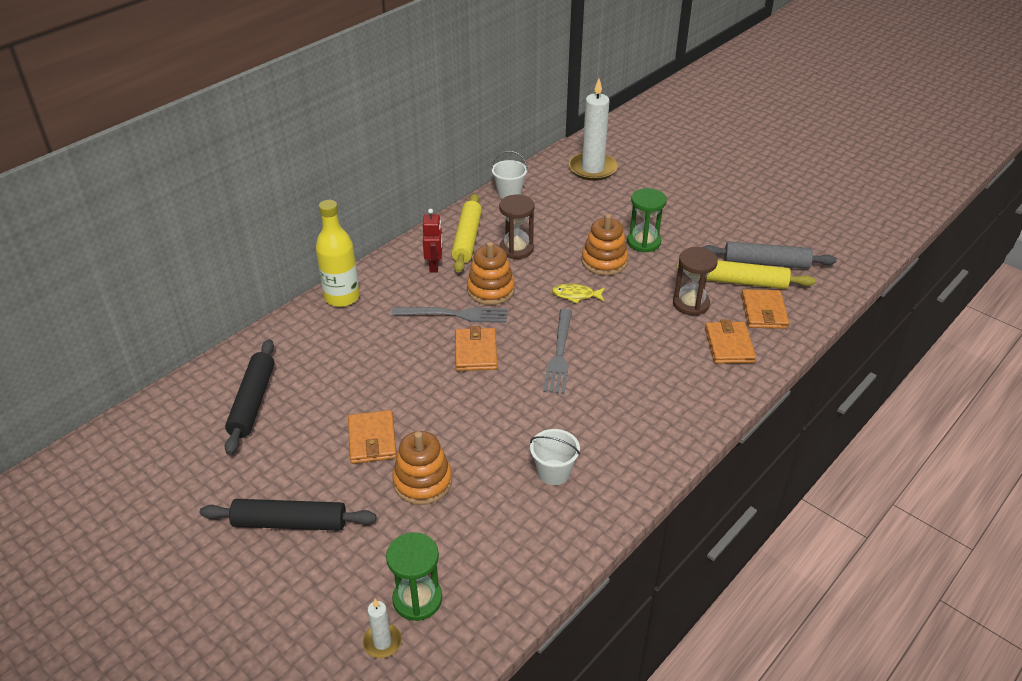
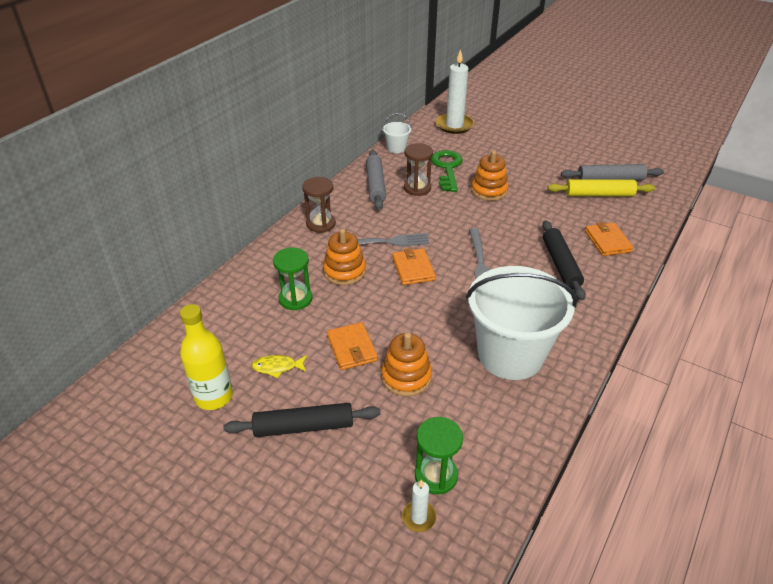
camera: 10 degrees left, 0 degrees up
black rolling pin [225,339,274,455] -> black rolling pin moved to [542,220,586,300]
yellow bottle [316,200,360,307] -> yellow bottle moved to [180,304,233,410]
red robot [423,209,443,273] -> none
yellow rolling pin [451,193,482,273] -> grey rolling pin [366,150,386,210]
orange stacking toy [467,242,515,305] -> orange stacking toy moved to [323,229,366,285]
white bucket [530,429,580,485] -> white bucket [466,266,577,380], size x2.40
yellow fish [552,284,605,304] -> yellow fish moved to [251,355,307,378]
green hourglass [627,188,667,252] -> green hourglass moved to [273,247,313,310]
brown hourglass [673,247,718,315] -> brown hourglass moved to [302,177,336,233]
orange wallet [741,289,789,329] -> none
none -> green key [431,150,463,192]

